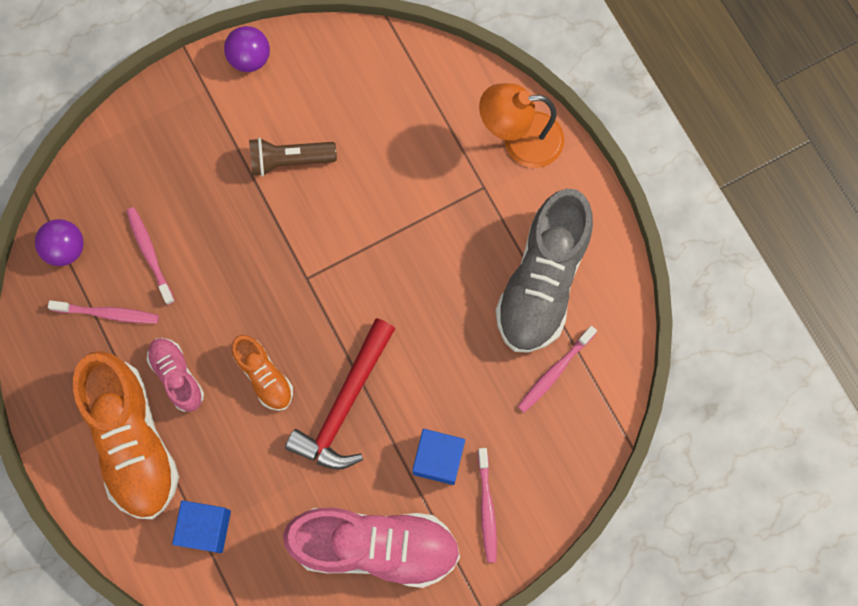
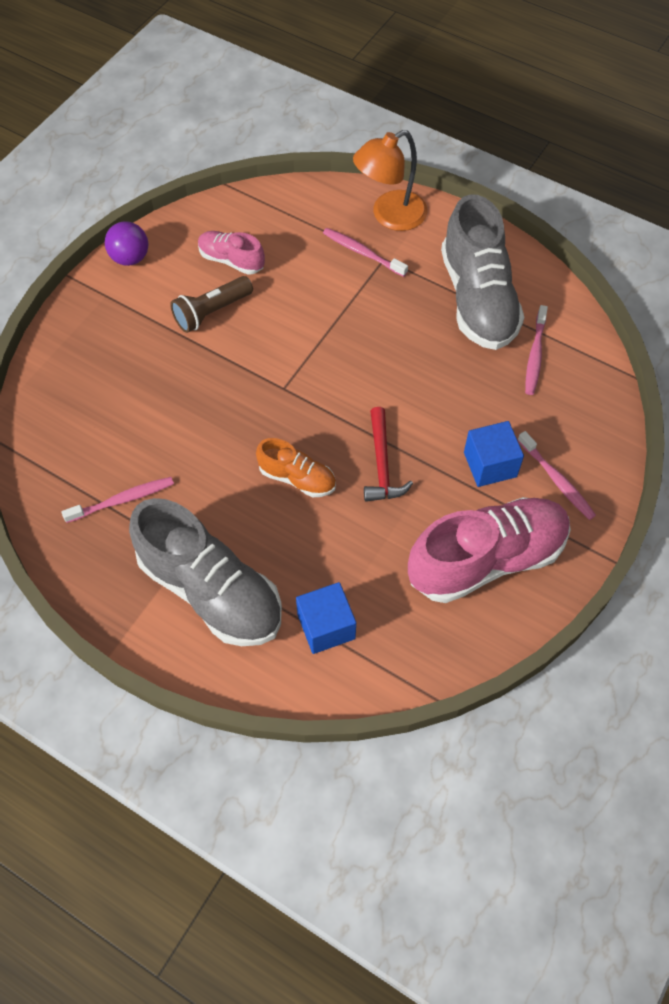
camera: 30 degrees left, 15 degrees down
purple ball [35,219,84,266] -> none
orange shoe [73,351,179,519] -> grey shoe [129,498,282,646]
pink toothbrush [126,207,175,305] -> pink toothbrush moved to [323,228,408,277]
pink shoe [147,338,204,412] -> pink shoe moved to [198,231,265,275]
red hammer [285,318,395,470] -> red hammer [364,407,413,502], size x0.66

